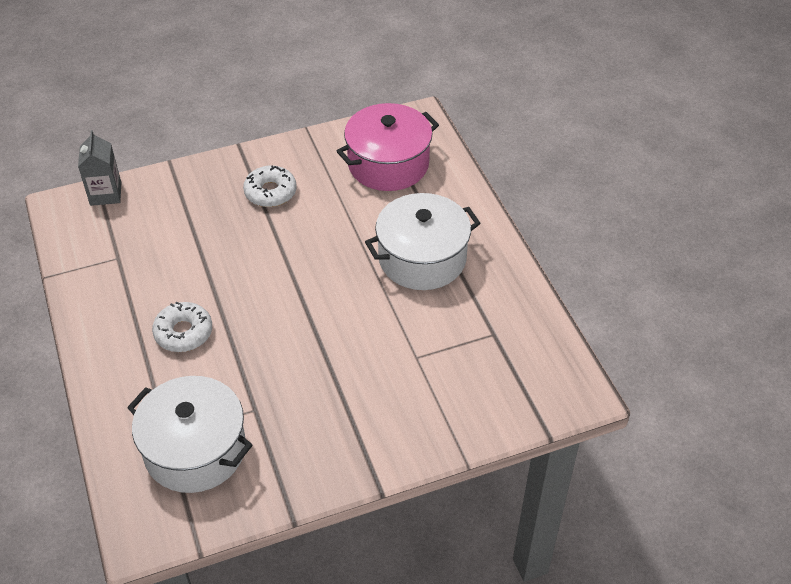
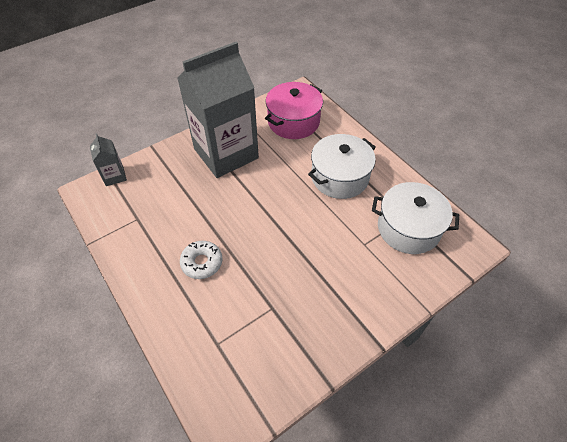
camera: 15 degrees left, 5 degrees up
white pot [127,376,252,493] -> white pot moved to [372,182,459,254]
white donut [243,165,297,207] -> grey carton [177,42,259,178]

